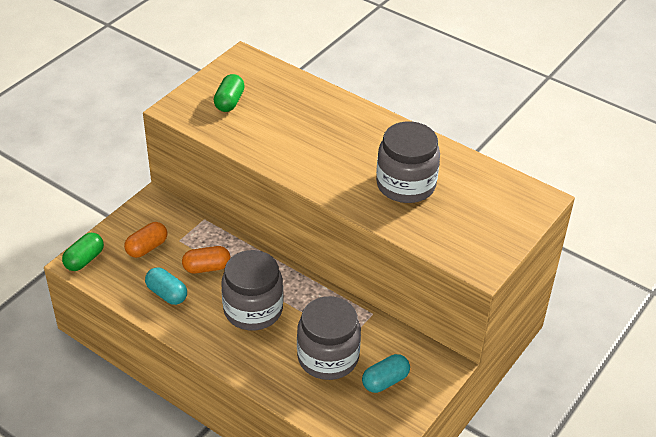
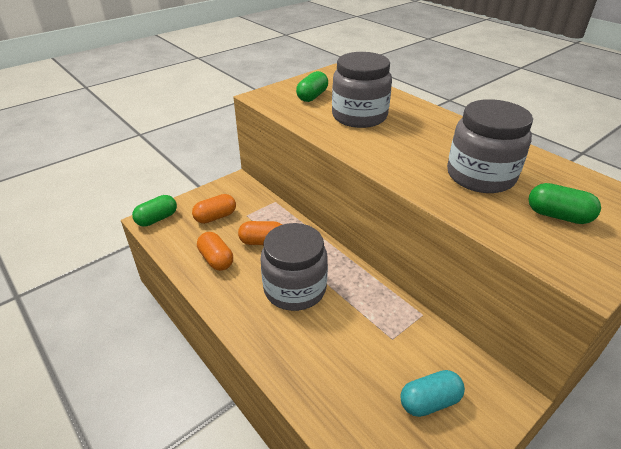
camera: 15 degrees right, 5 degrees down
turquoise capsule [145,267,187,305] -> orange capsule [197,232,233,271]
grey jar [297,296,361,380] -> grey jar moved to [332,52,392,128]
none -> green capsule [528,183,601,224]

